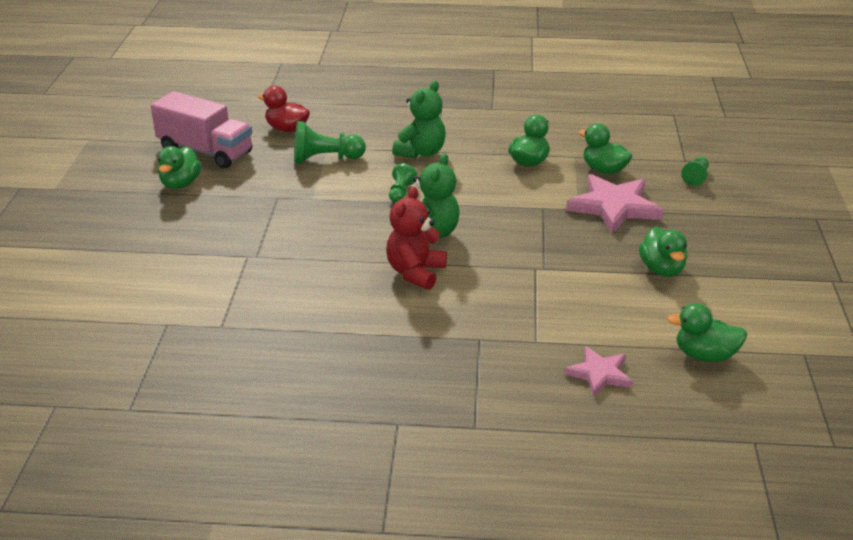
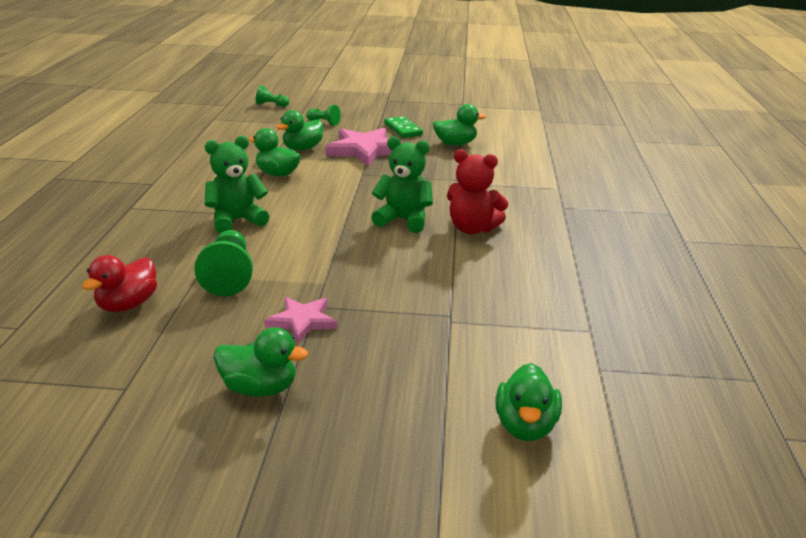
camera: 90 degrees left, 5 degrees down
pink truck [151,91,252,168] -> none
green pawn [389,163,417,203] -> green pawn moved to [256,85,289,107]
green teddy bear [392,81,446,159] -> green teddy bear turned 60 degrees counterclockwise [204,136,269,233]
pink star [564,346,633,397] -> pink star moved to [264,297,337,343]
green duck [667,303,747,362] -> green duck moved to [496,363,562,441]
none -> green domino [384,116,423,138]

